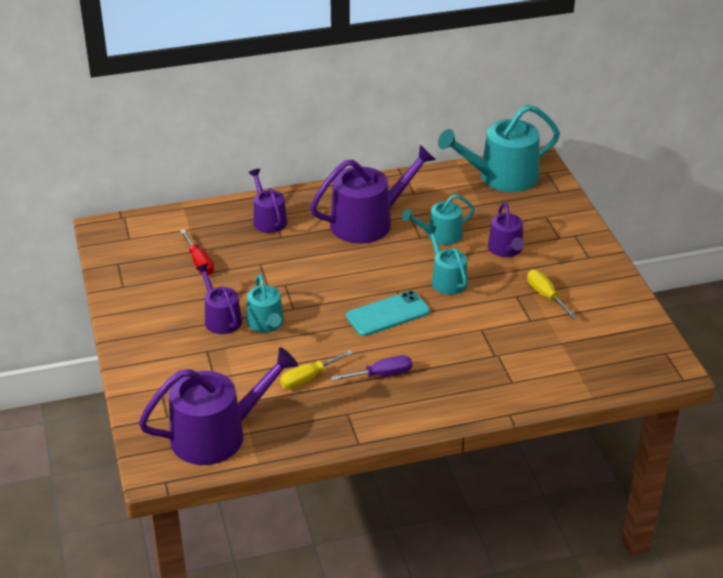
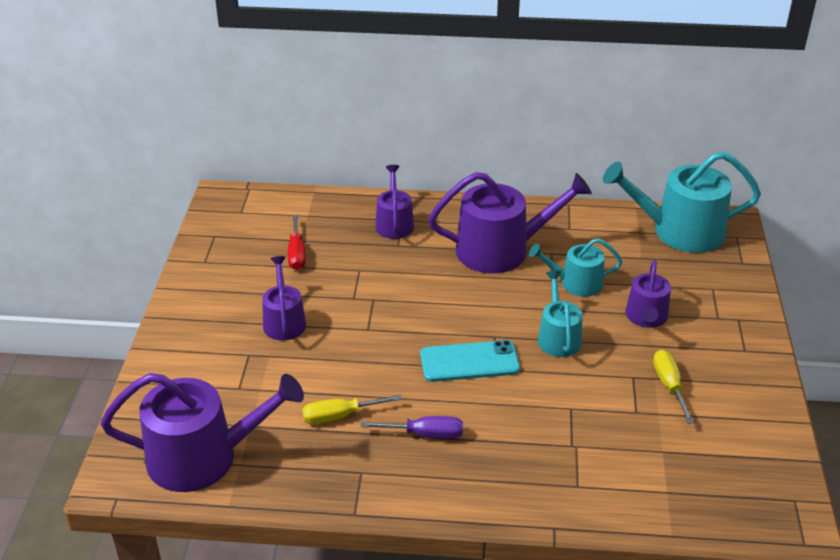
camera: 20 degrees right, 0 degrees up
turquoise watering can [247,274,284,333] -> none

